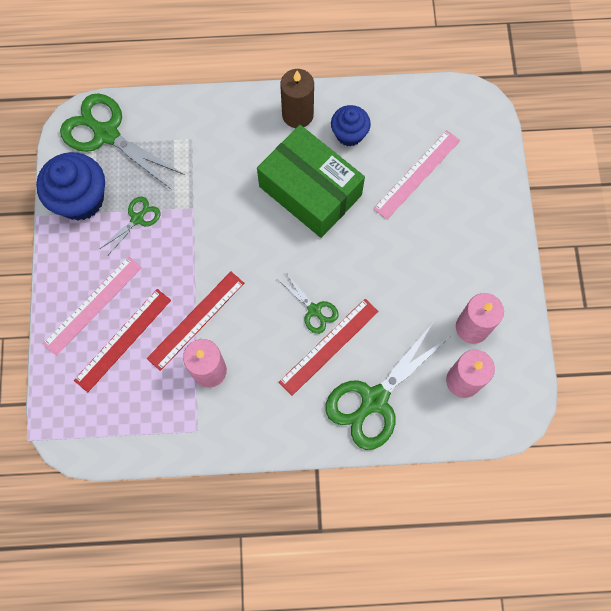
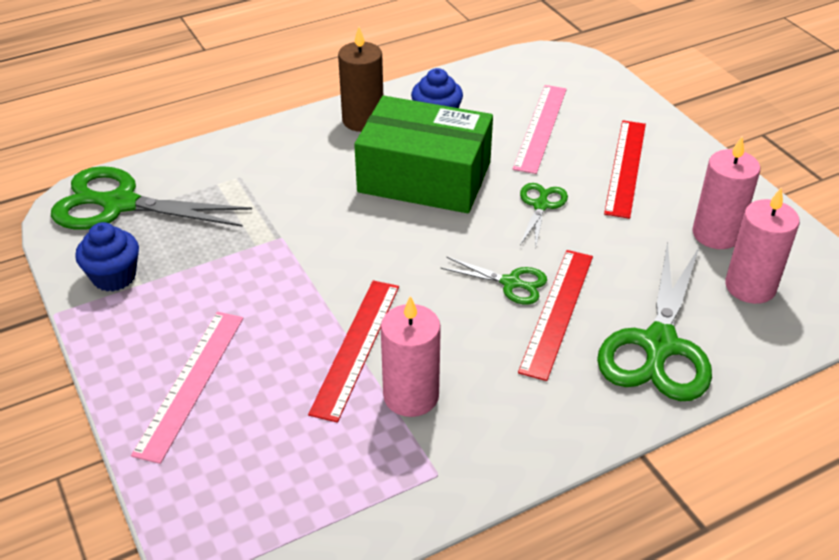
camera: 25 degrees left, 30 degrees down
blue cupcake [36,152,105,221] -> blue cupcake [75,222,139,292], size x0.61
red ruler [74,289,171,393] -> red ruler moved to [604,120,646,219]
green scissors [100,196,161,255] -> green scissors moved to [520,183,568,248]

